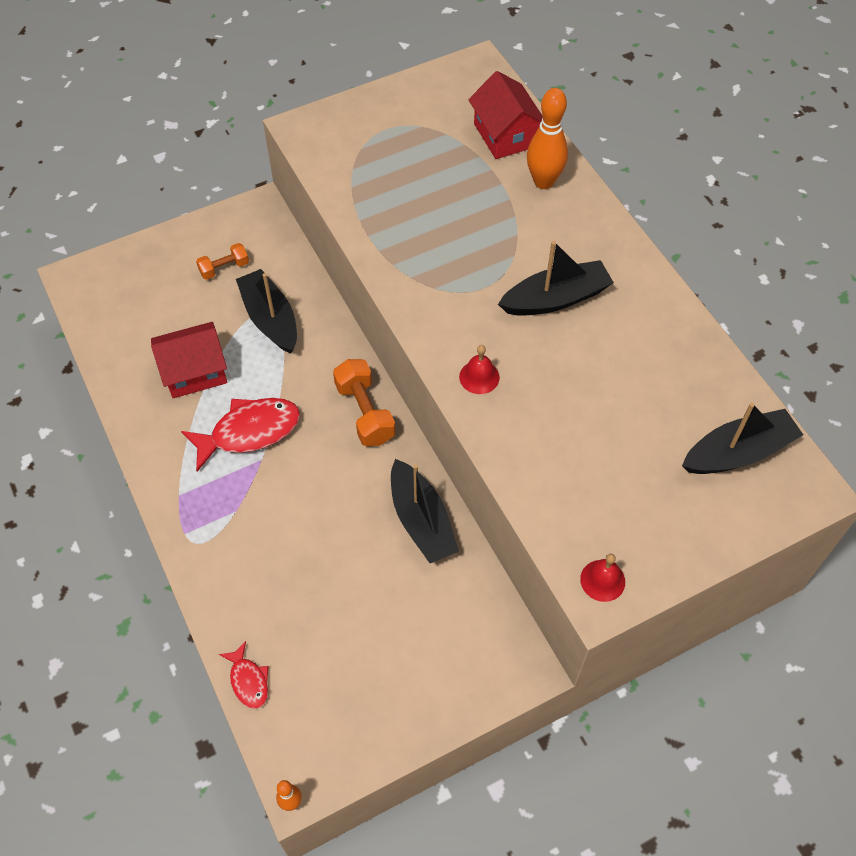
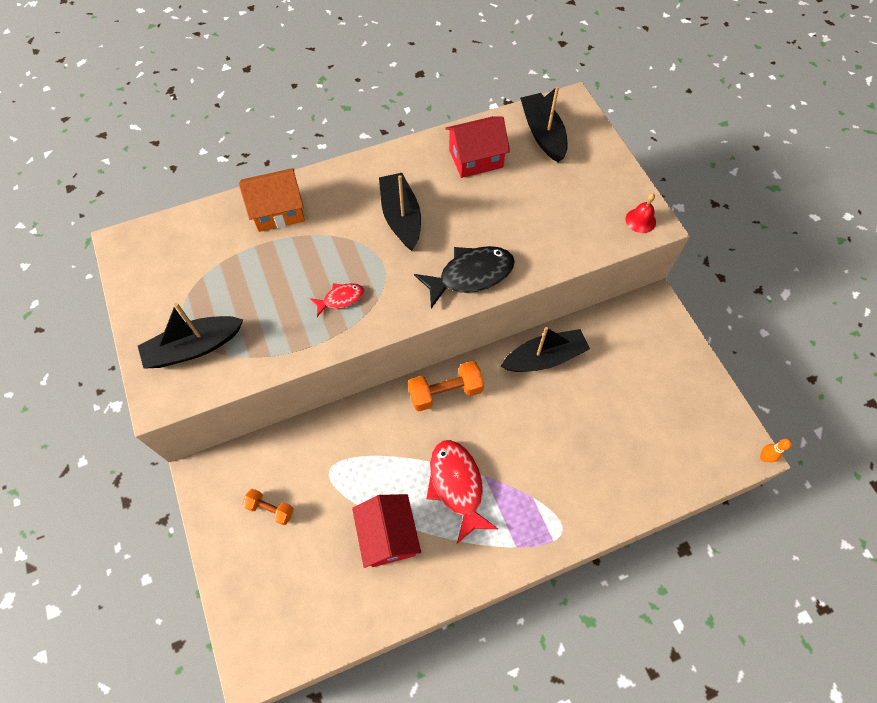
camera: 85 degrees left, 5 degrees up
orange dumbbell [196,243,249,280] -> orange dumbbell turned 45 degrees counterclockwise [242,489,294,525]
red fish [219,641,269,709] -> red fish moved to [310,283,364,317]
black boat [236,269,297,354] -> black boat moved to [138,303,244,369]
red bell [459,345,500,394] -> black fish [414,246,515,309]
red house [469,71,543,159] -> red house moved to [445,116,510,178]
orange bowling pin [527,88,568,189] -> orange house [239,168,305,232]

